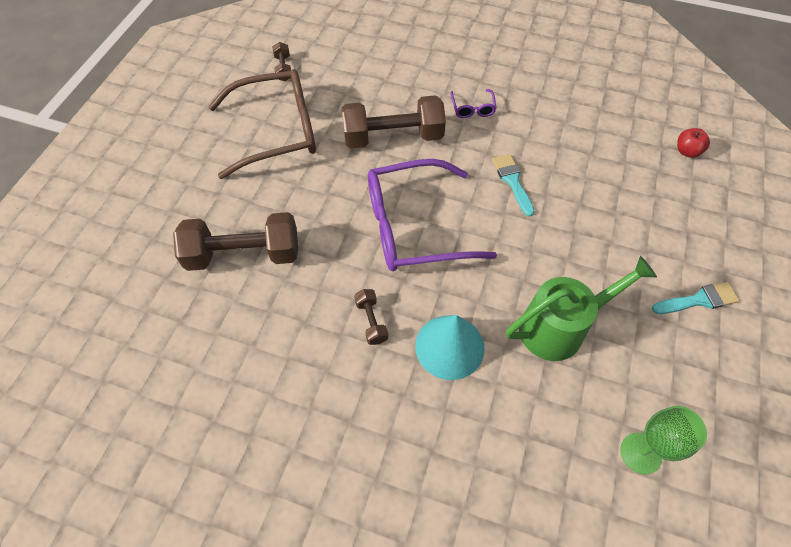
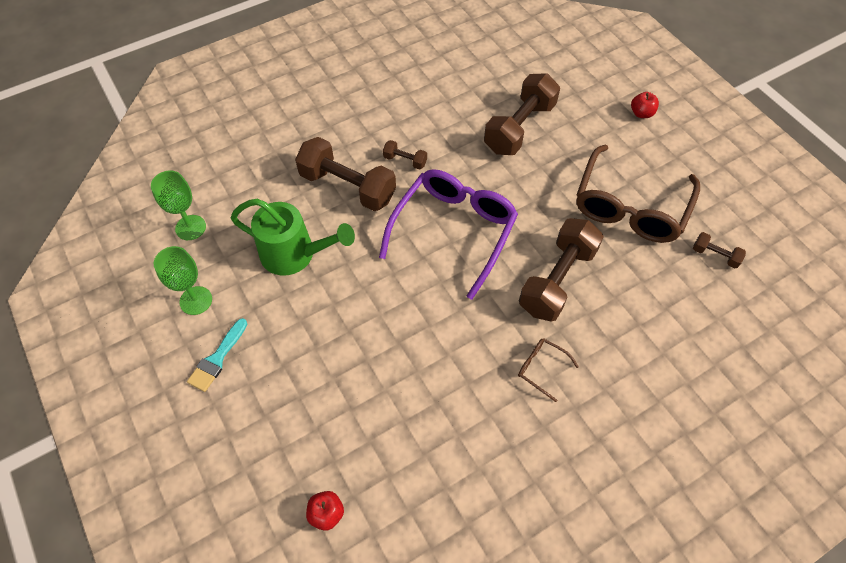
camera: 130 degrees right, 0 degrees up
turquoise cone [415,315,485,380] -> brown dumbbell [295,137,396,211]
purple glasses [450,89,497,118] -> brown glasses [518,339,579,402]
turquoise brush [492,154,535,217] -> none
green watering can [506,256,657,361] -> green watering can turned 90 degrees counterclockwise [231,199,355,276]
none -> green goblet [154,246,212,315]
none -> red apple [631,92,659,118]

